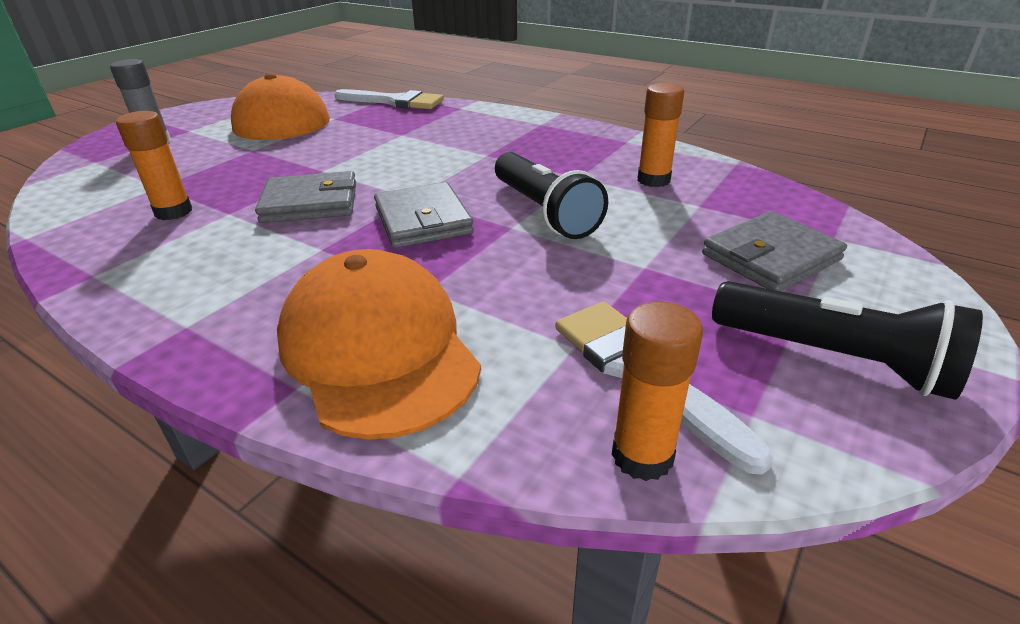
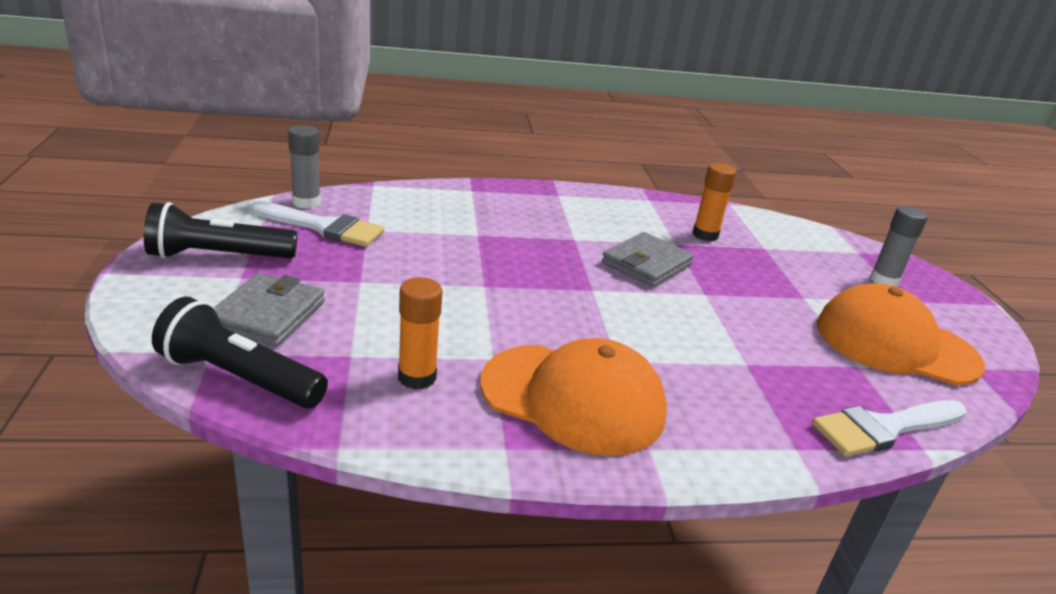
camera: 135 degrees right, 5 degrees down
orange cap [277,249,481,440] -> orange cap moved to [480,338,667,456]
grey wallet [374,182,474,248] -> none
black flashlight [495,152,608,239] -> black flashlight moved to [152,297,328,409]
orange glue stick [612,302,703,481] -> grey glue stick [288,125,321,209]

